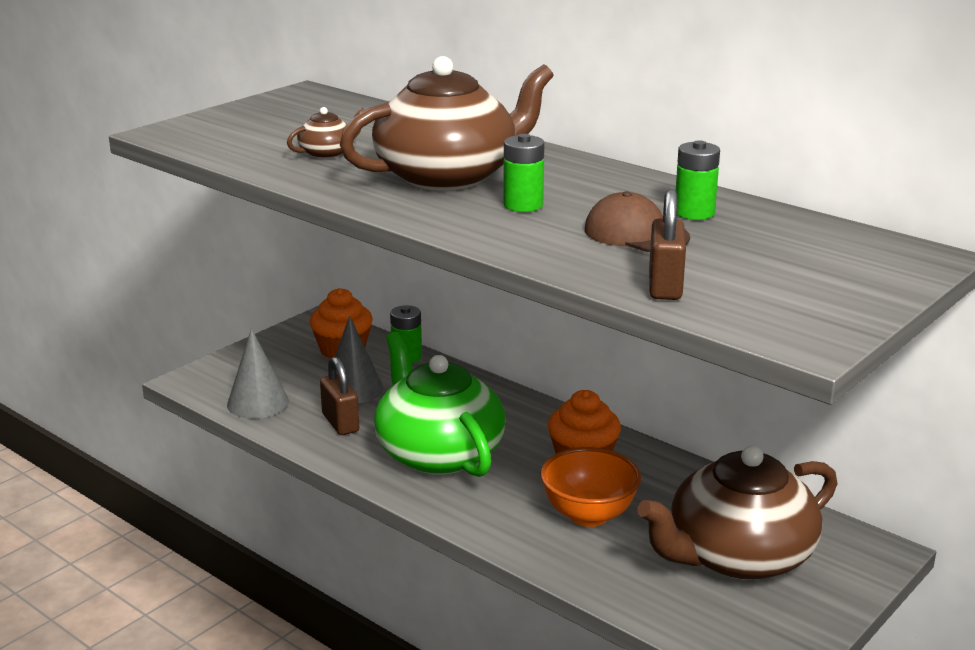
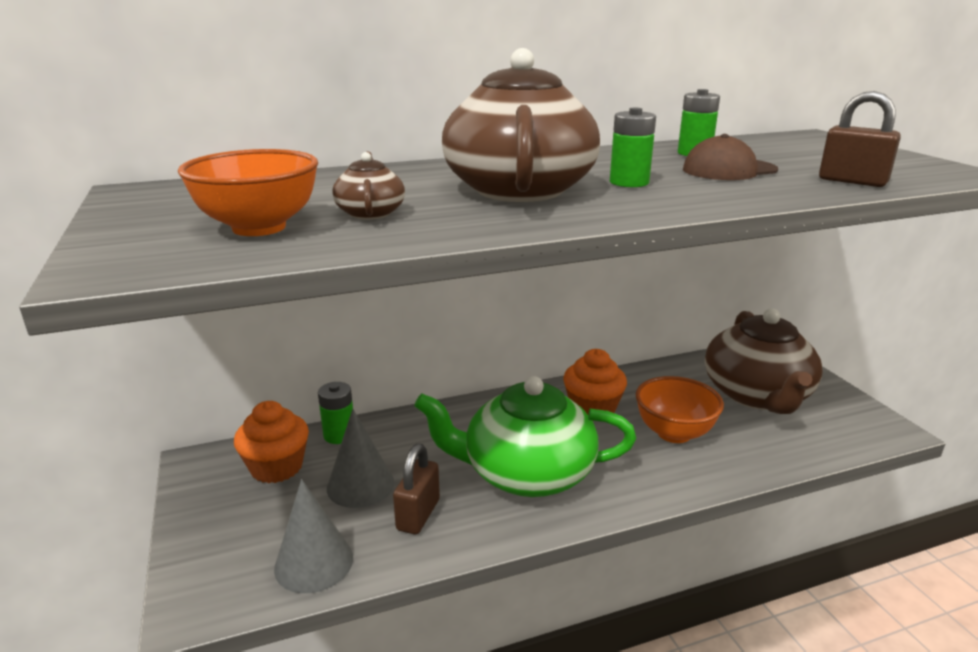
camera: 60 degrees left, 0 degrees up
brown padlock [320,356,359,435] -> brown padlock turned 75 degrees counterclockwise [393,444,440,534]
none -> orange bowl [178,149,318,236]

